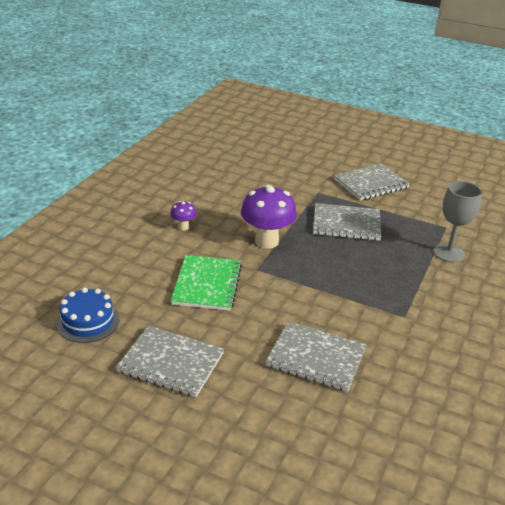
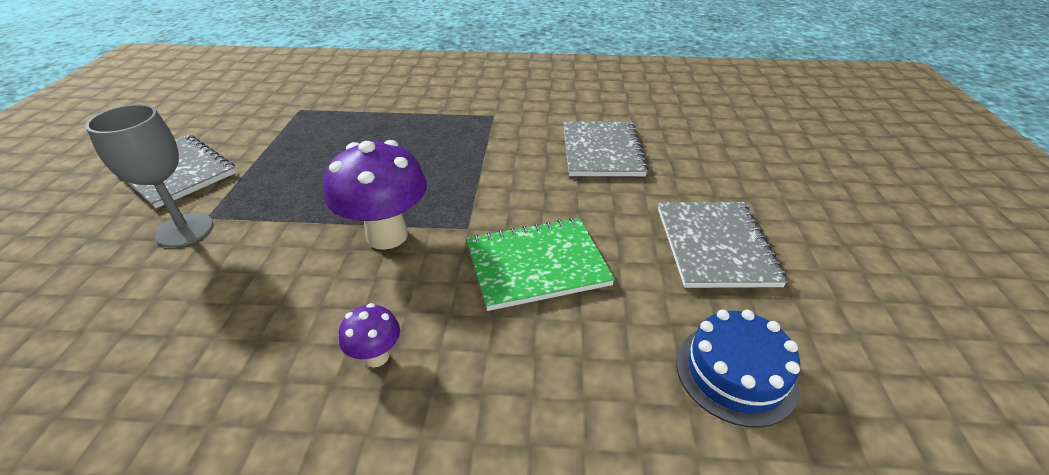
camera: 110 degrees left, 5 degrees up
grey notebook [313,203,381,241] -> none
grey goblet [433,181,482,262] -> grey goblet moved to [85,104,213,247]

